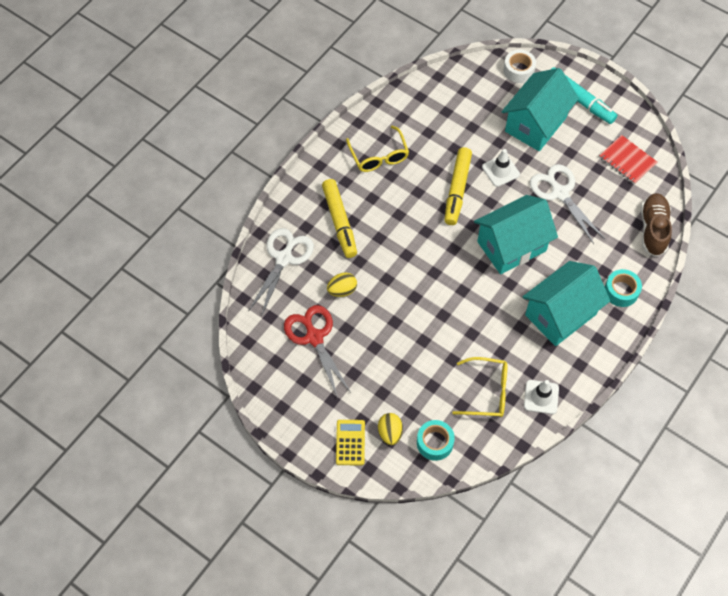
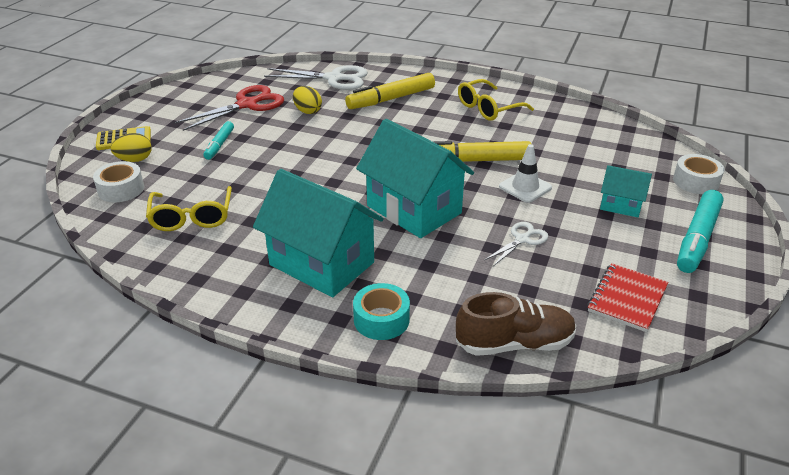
camera: 75 degrees right, 25 degrees down
turquoise tape [417,420,455,461] -> white tape [93,161,144,202]
turquoise house [502,68,579,151] -> turquoise house [600,165,652,217], size x0.50
white traffic cone [524,380,559,414] -> none
white scissors [530,164,605,244] -> white scissors [485,222,548,266], size x0.56
none -> turquoise marker [203,121,234,160]

